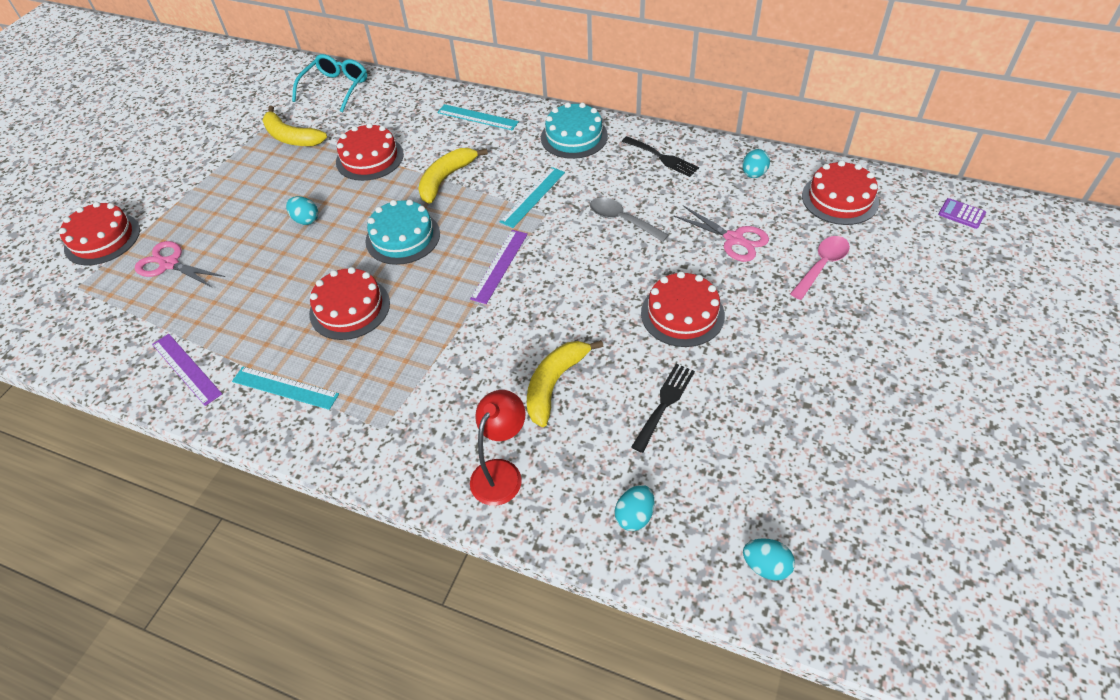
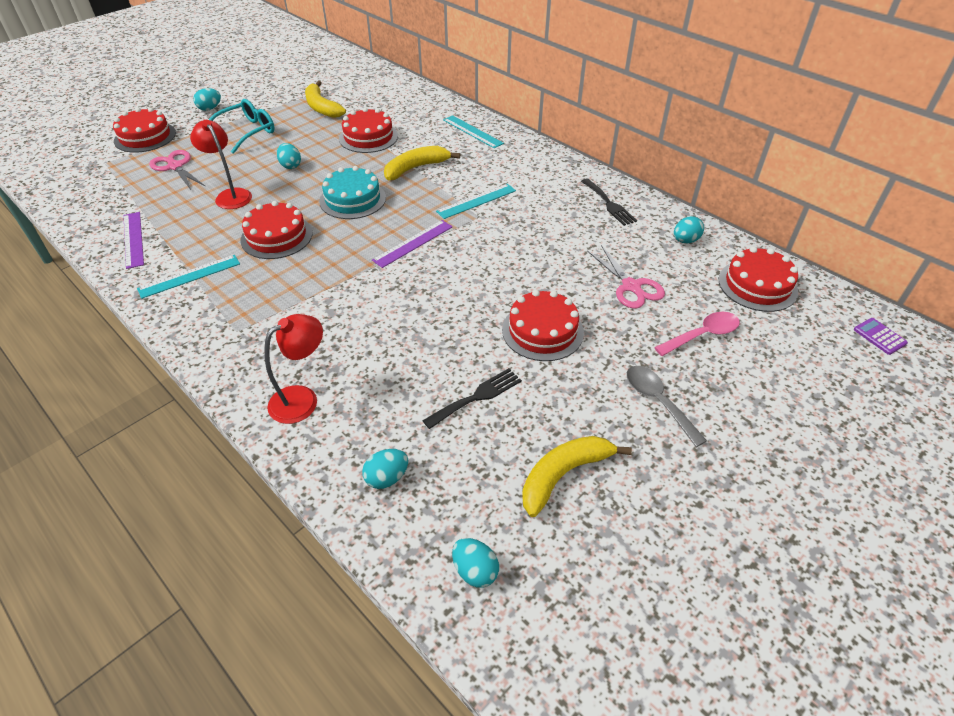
camera: 20 degrees right, 5 degrees down
turquoise ruler [232,367,339,410] -> turquoise ruler turned 75 degrees counterclockwise [137,255,240,299]
turquoise glasses [292,54,367,112] -> turquoise glasses moved to [209,99,275,154]
yellow banana [527,340,603,427] -> yellow banana moved to [522,436,632,517]
turquoise cake [541,102,608,159] -> none
grey spoon [590,197,669,242] -> grey spoon moved to [627,366,707,447]
none -> red lamp [190,120,252,209]
none -> turquoise egg [193,88,221,111]

